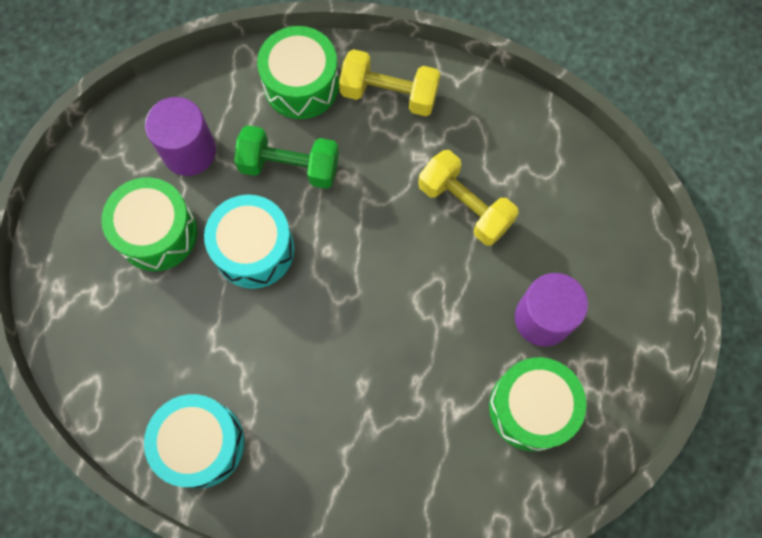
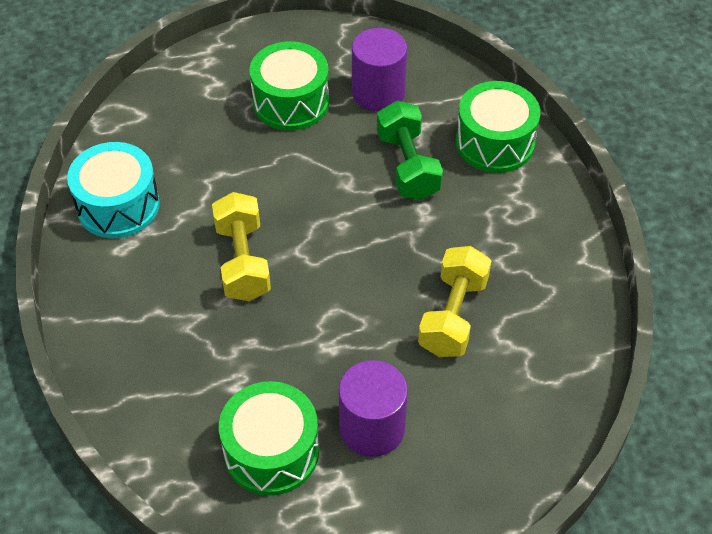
camera: 65 degrees right, 20 degrees down
turquoise drum [204,195,294,289] -> none
yellow dumbbell [339,49,440,116] -> yellow dumbbell moved to [212,192,271,301]

